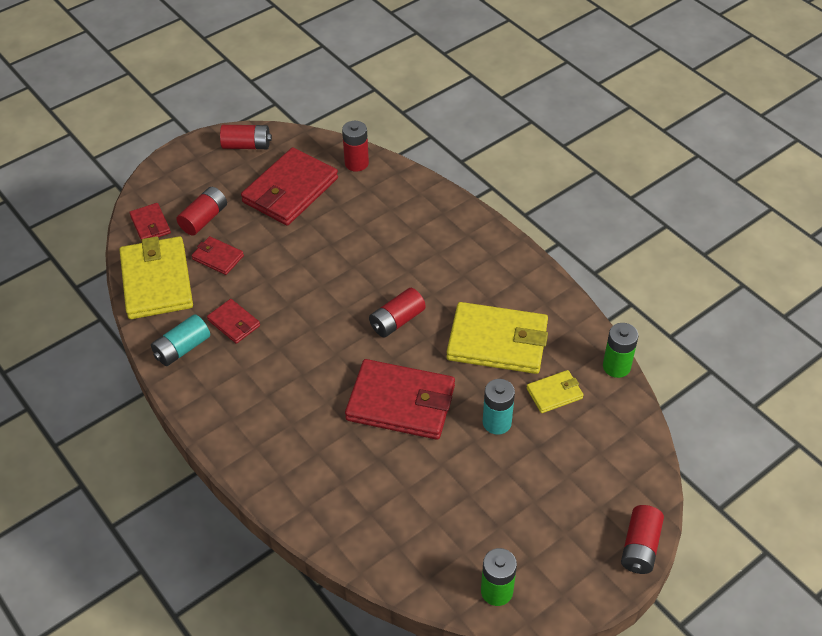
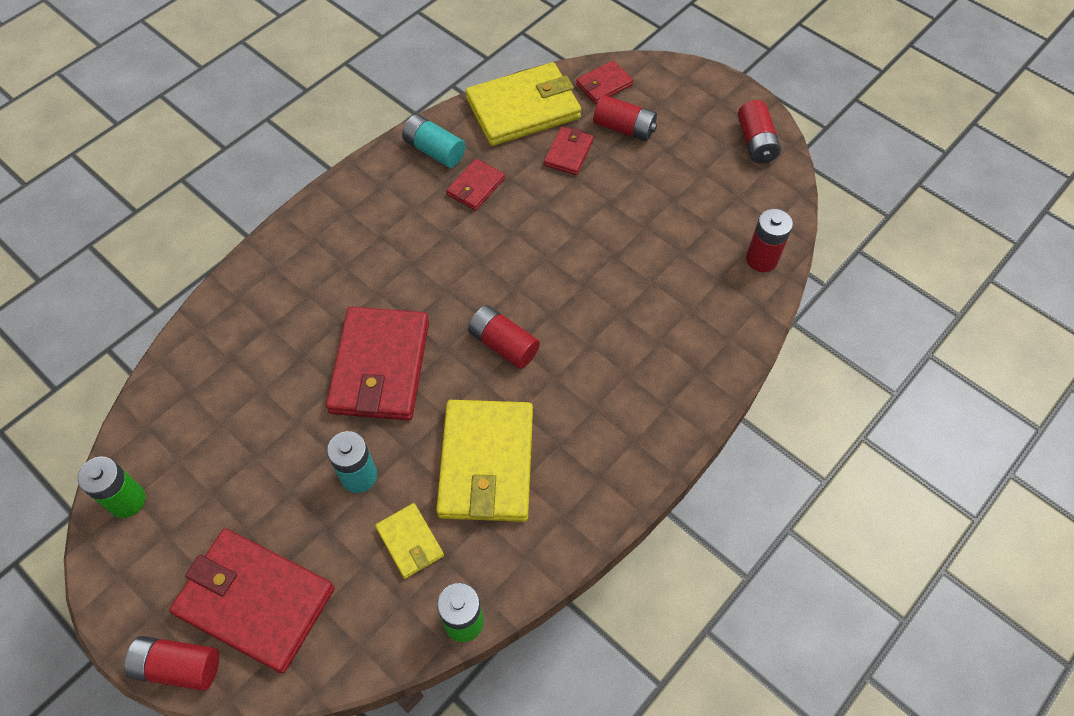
camera: 80 degrees right, 10 degrees up
red wallet [241,147,338,226] -> red wallet moved to [169,529,335,673]

